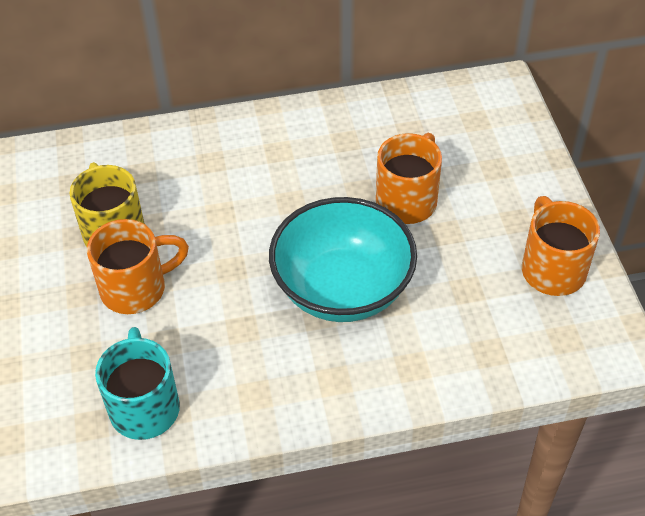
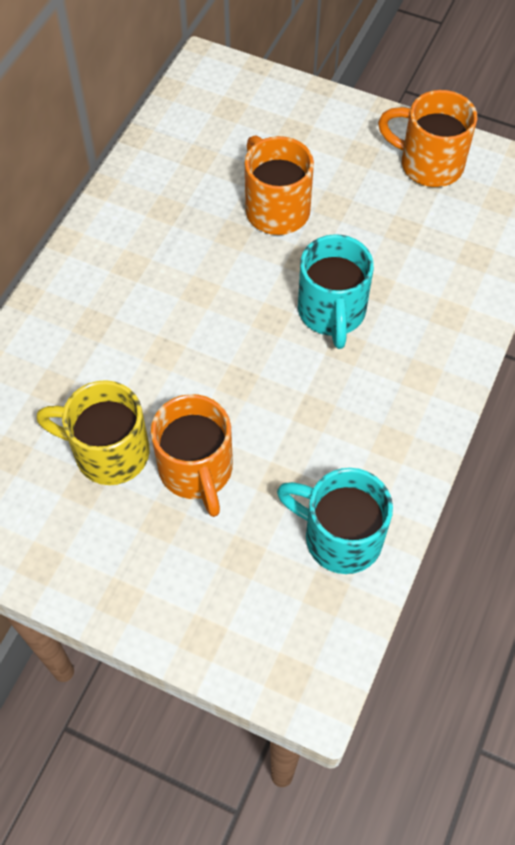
camera: 55 degrees left, 10 degrees up
orange mug [87,219,189,314] -> orange mug turned 150 degrees clockwise [151,394,233,517]
turquoise bowl [269,197,417,322] -> turquoise mug [298,234,374,349]

